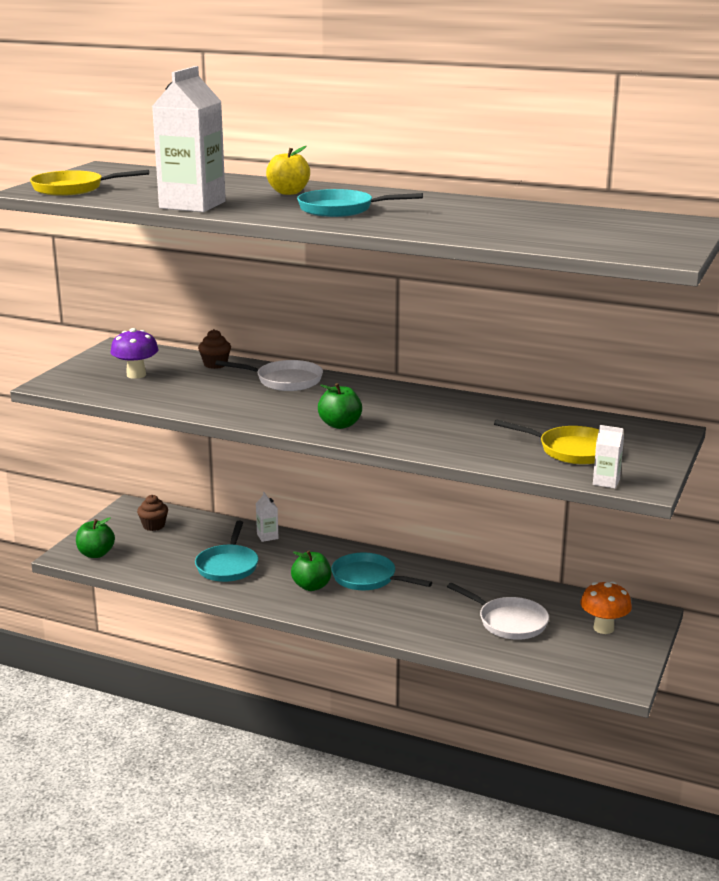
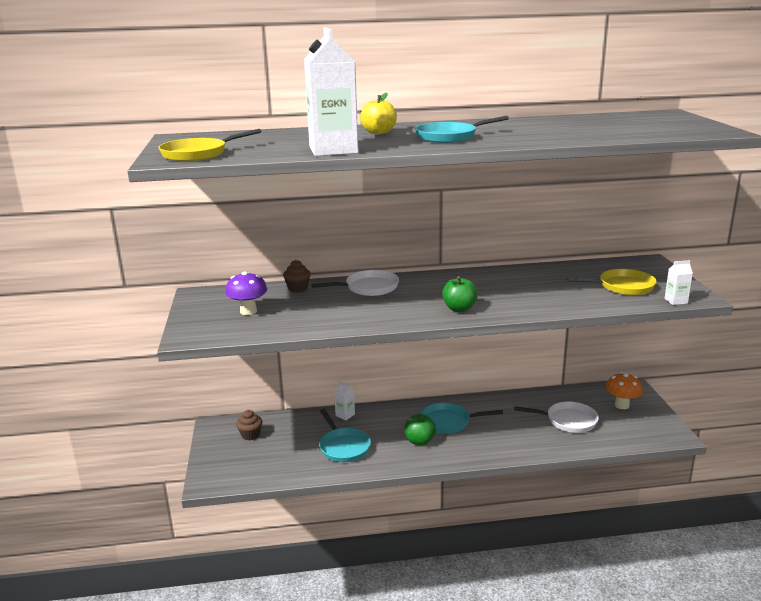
camera: 30 degrees left, 0 degrees up
green apple [76,517,115,558] -> none

